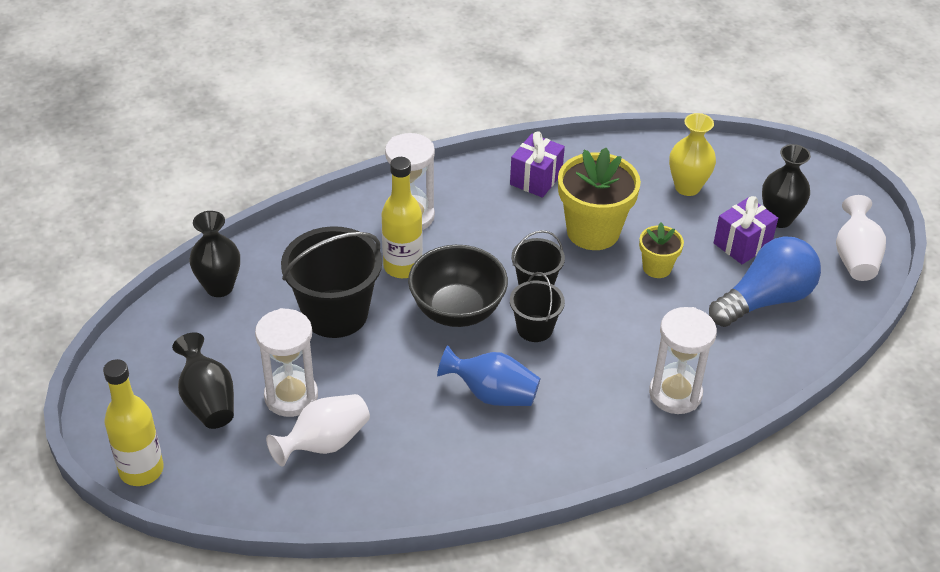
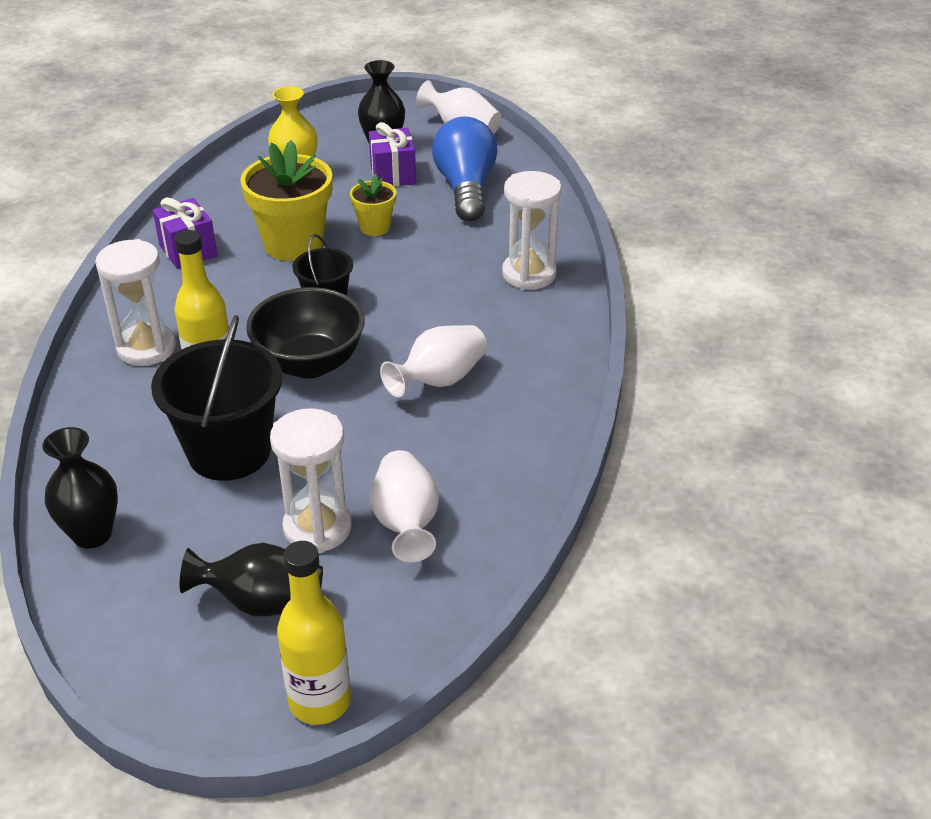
camera: 60 degrees left, 5 degrees down
blue vase [437,346,540,406] -> white vase [380,325,487,397]
black bucket [510,272,565,342] -> none

